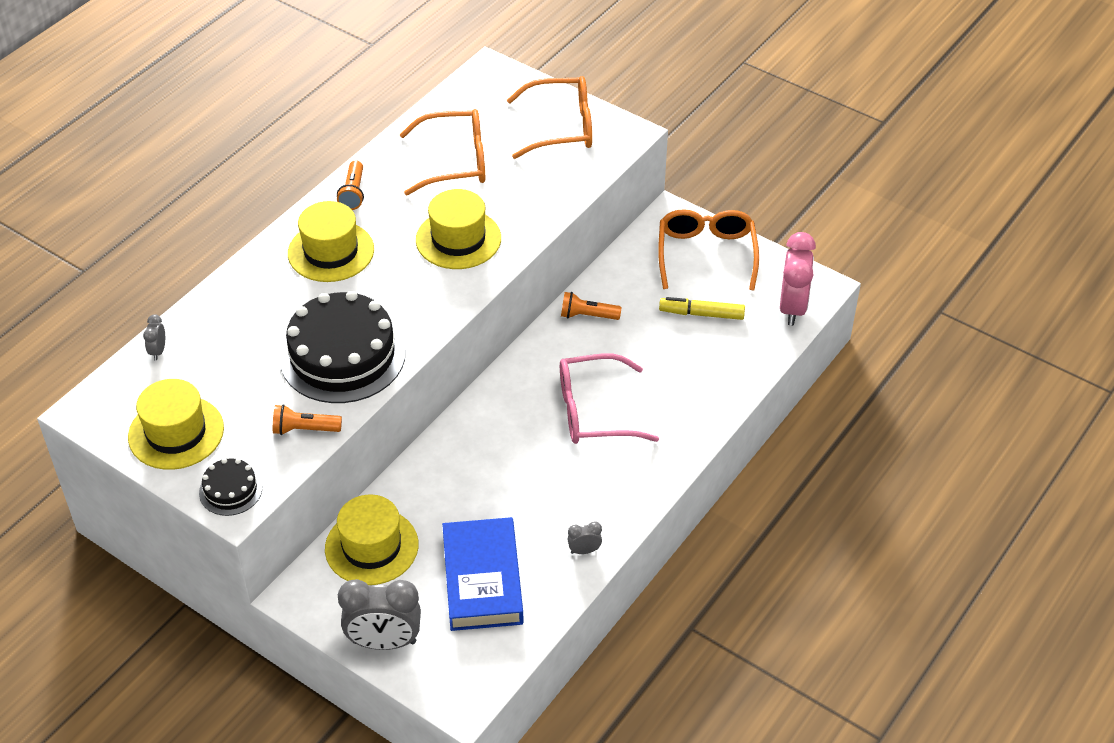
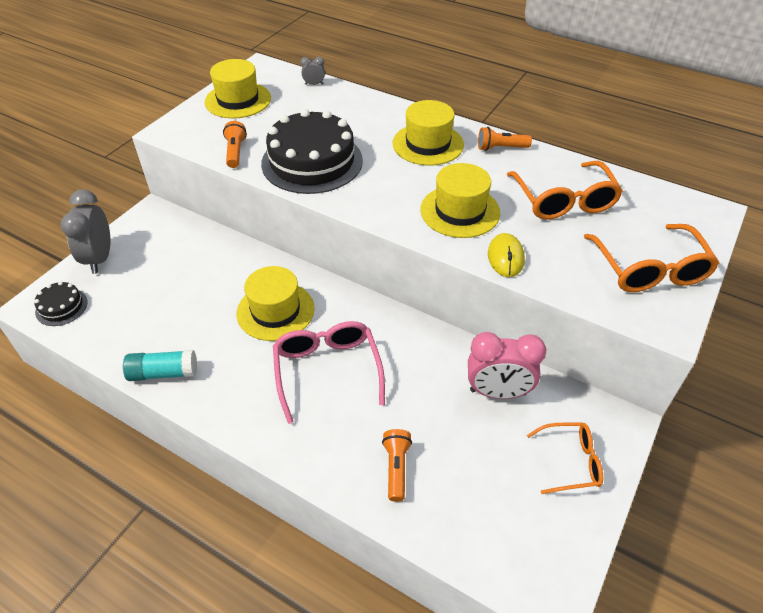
camera: 85 degrees right, 0 degrees up
black cake [199,458,262,516] -> black cake moved to [34,281,88,326]
yellow hat [325,494,419,585] -> yellow hat moved to [237,266,315,341]
blue book [442,517,524,631] -> none
orange flashlight [561,292,622,320] -> orange flashlight moved to [382,429,412,502]
grey clock [567,522,602,554] -> turquoise glue stick [123,350,197,381]
orange glasses [658,209,759,290] -> orange glasses [527,422,603,494], size x0.63
yellow marker [659,297,745,320] -> none
pink clock [780,232,816,326] -> pink clock moved to [468,332,546,399]
none -> yellow mouse [488,233,525,277]

